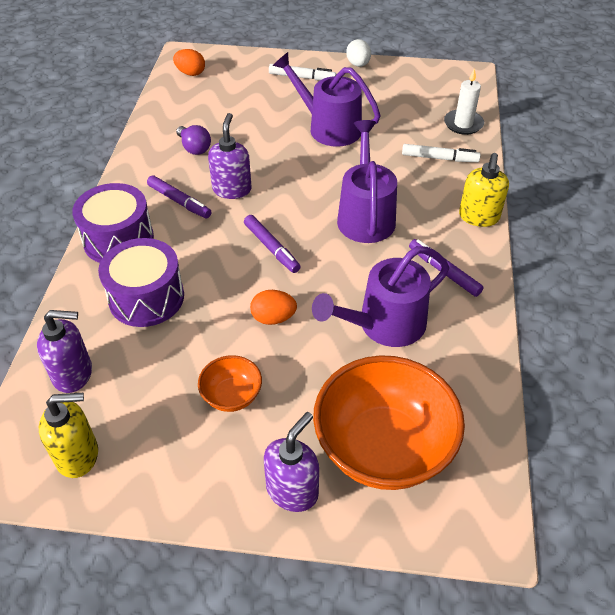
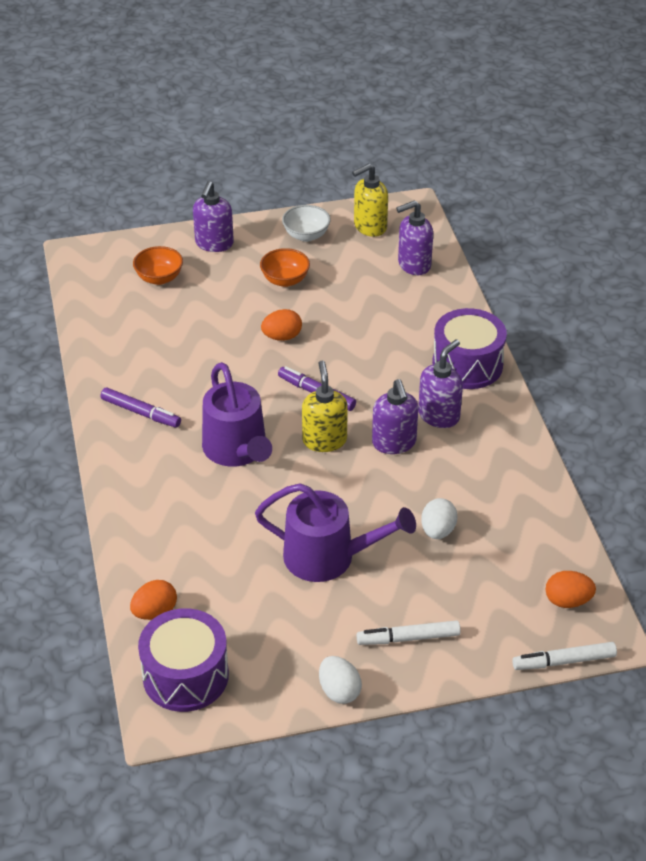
camera: 160 degrees right, 5 degrees down
purple drum [98,238,184,327] -> purple drum moved to [138,608,229,712]
purple marker [147,175,211,218] -> purple soap dispenser [418,339,463,428]
purple light bulb [176,125,211,155] -> none
purple watering can [312,246,449,347] -> none
orange bowl [313,355,465,490] -> orange bowl [133,246,183,285], size x0.47
white marker [402,144,481,162] -> white marker moved to [512,642,617,670]
white candle [444,68,484,135] -> orange egg [130,580,177,620]
yellow soap dispenser [459,153,509,227] -> yellow soap dispenser moved to [302,361,348,452]
none -> white bowl [282,205,331,242]
none -> white egg [421,498,457,539]

